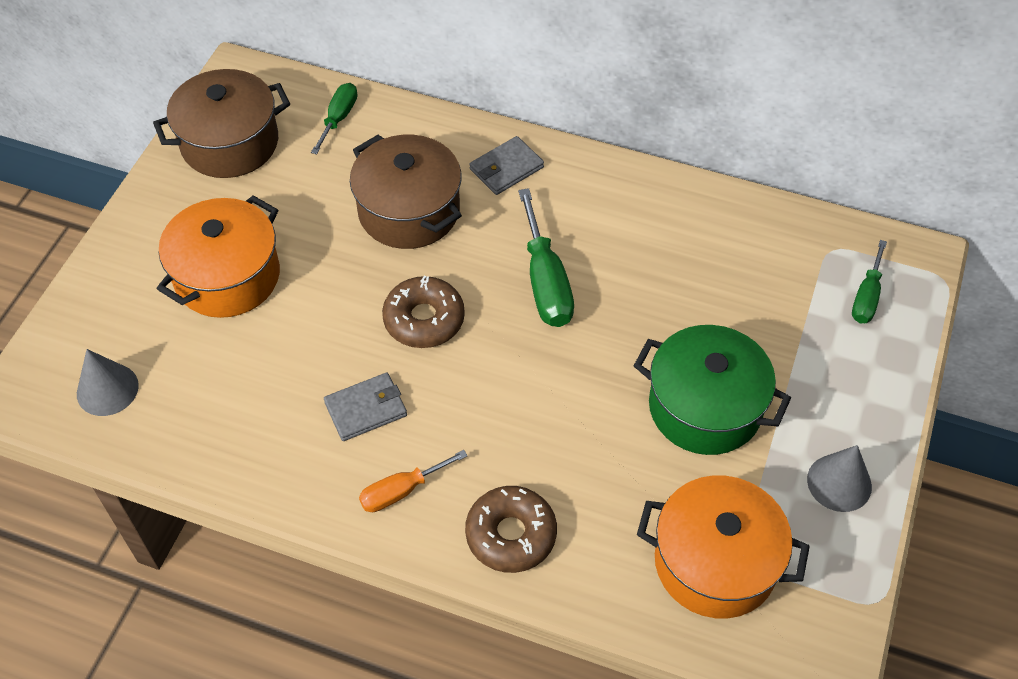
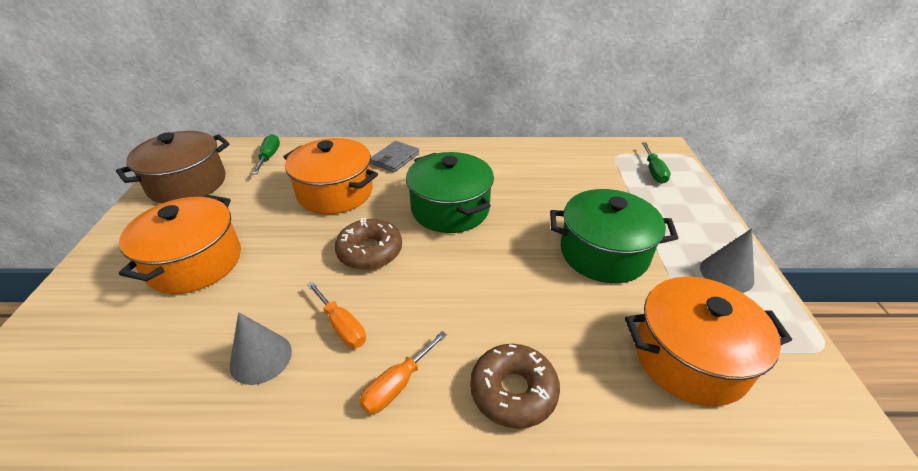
camera: 20 degrees left, 15 degrees down
grey cone [77,349,139,416] -> grey cone moved to [230,312,292,385]
grey wallet [324,373,407,441] -> orange screwdriver [307,281,366,348]
brown pot [350,135,462,249] -> orange pot [284,138,378,214]
green screwdriver [518,188,574,327] -> green pot [406,152,494,233]

